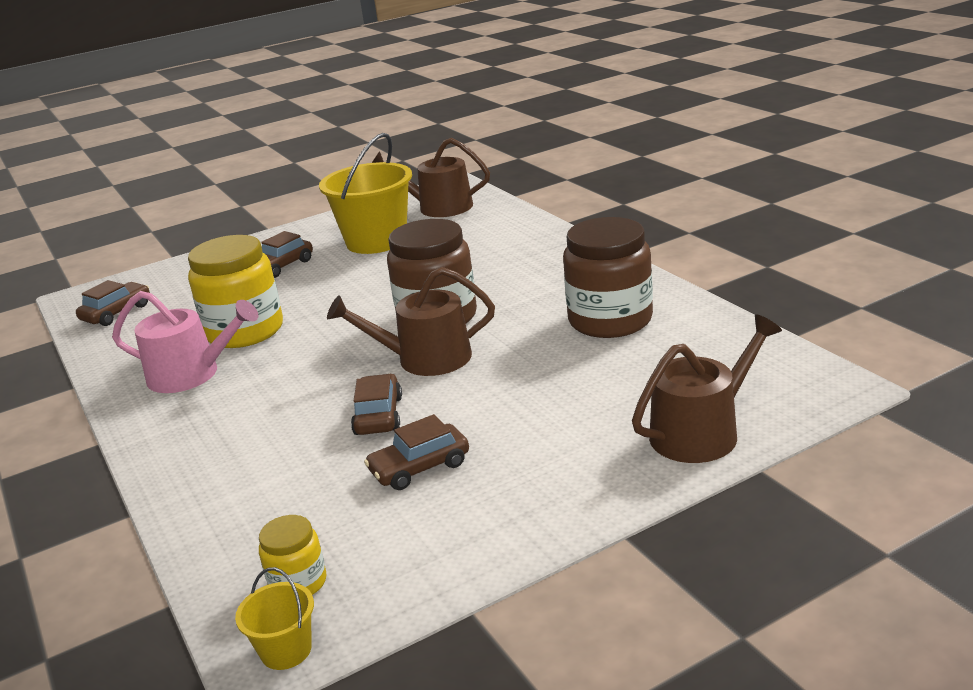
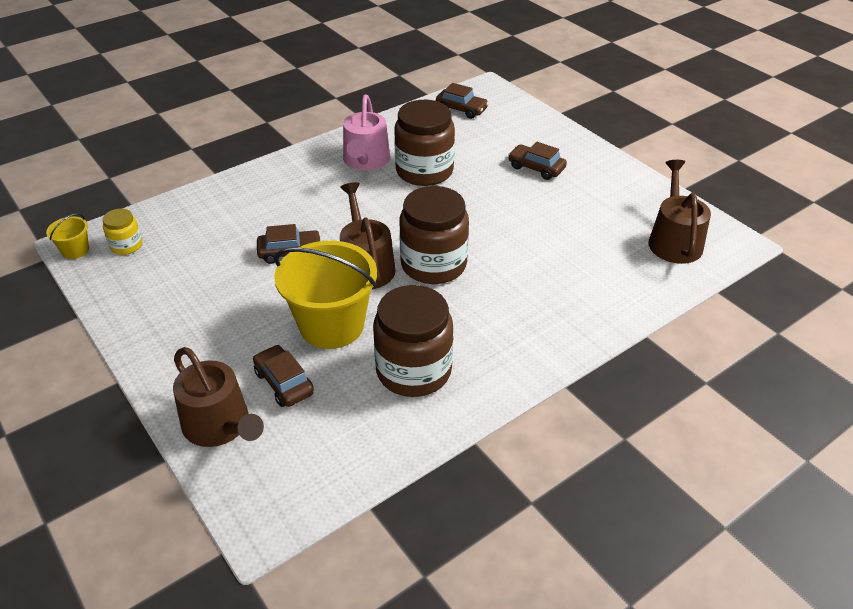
camera: 80 degrees right, 15 degrees up
yellow jar [188,235,283,348] -> brown jar [394,100,455,186]
yellow bucket [319,133,412,254] -> yellow bucket moved to [274,241,377,349]
brown car [364,414,469,490] -> brown car moved to [253,345,314,407]

